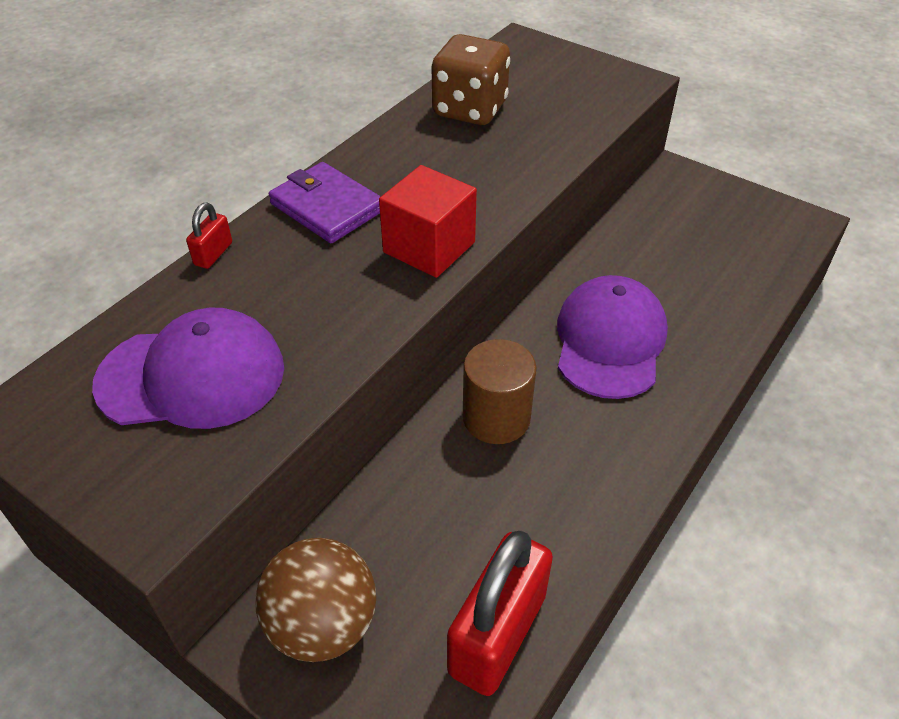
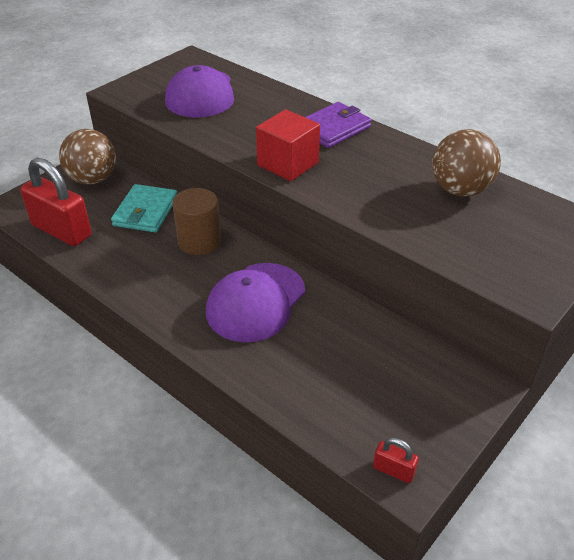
camera: 95 degrees right, 5 degrees down
red padlock [186,203,232,269] -> red padlock moved to [373,438,419,483]
brown dice [431,34,510,125] -> brown ball [432,129,501,196]
purple cap [557,275,668,399] -> purple cap turned 105 degrees clockwise [206,263,305,342]
none -> turquoise wallet [111,184,177,233]

